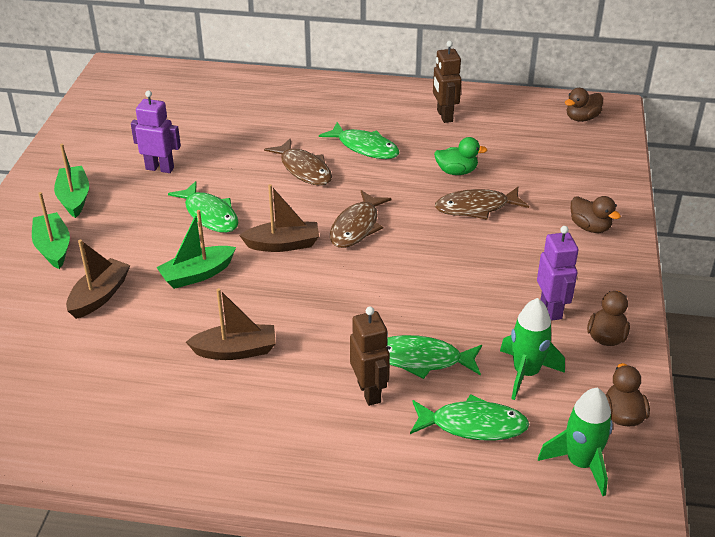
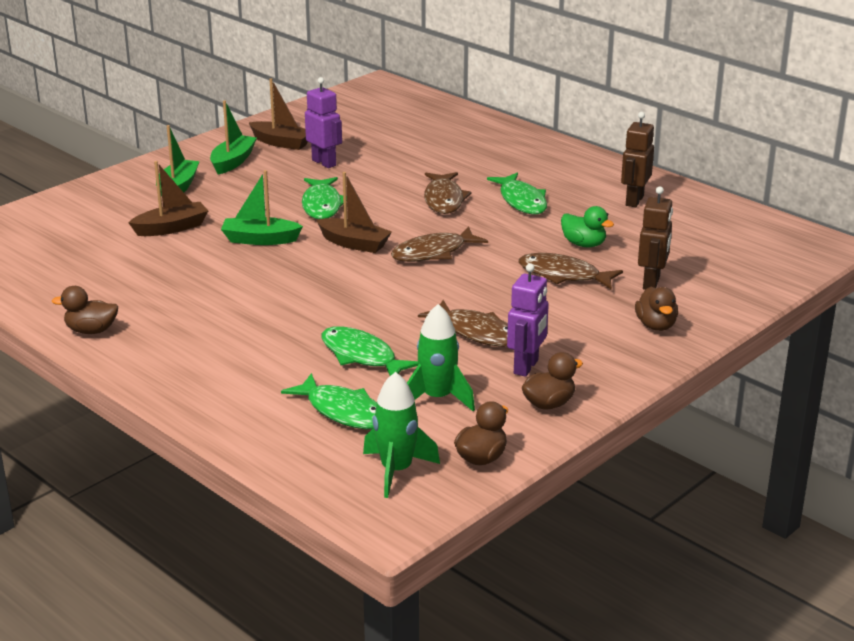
camera: 35 degrees right, 10 degrees down
brown boat [186,288,276,360] -> brown boat moved to [248,78,308,150]
brown robot [350,307,390,406] -> brown robot moved to [638,186,673,290]
brown duck [565,88,603,122] -> brown duck moved to [52,286,118,334]
none -> brown fish [418,300,508,347]

